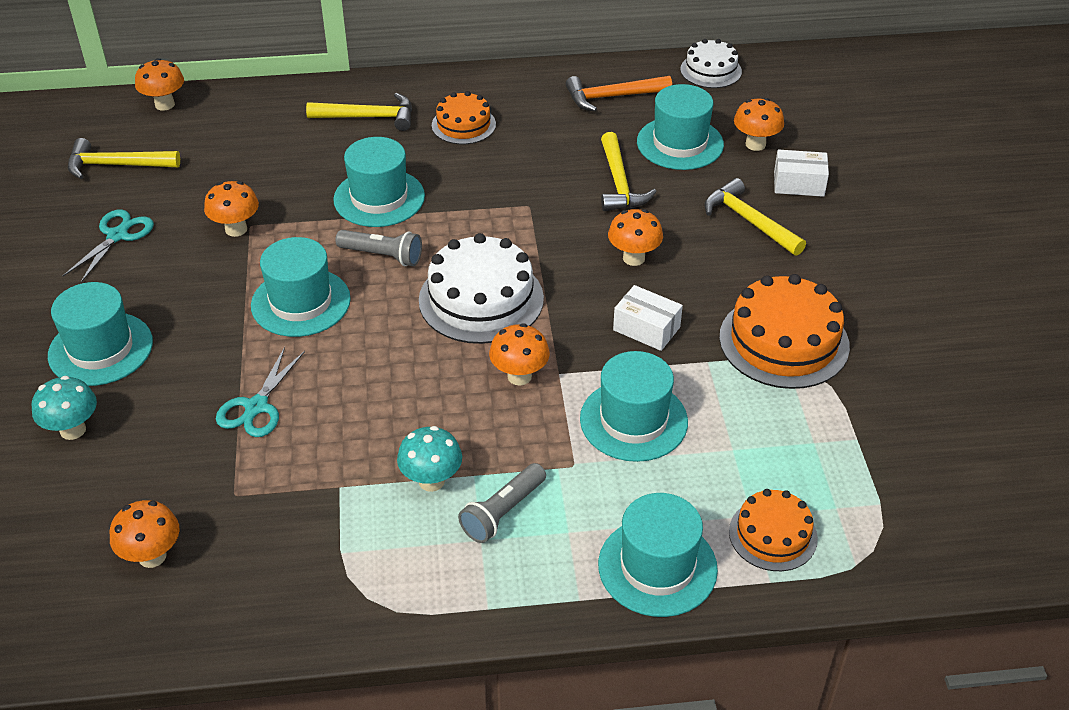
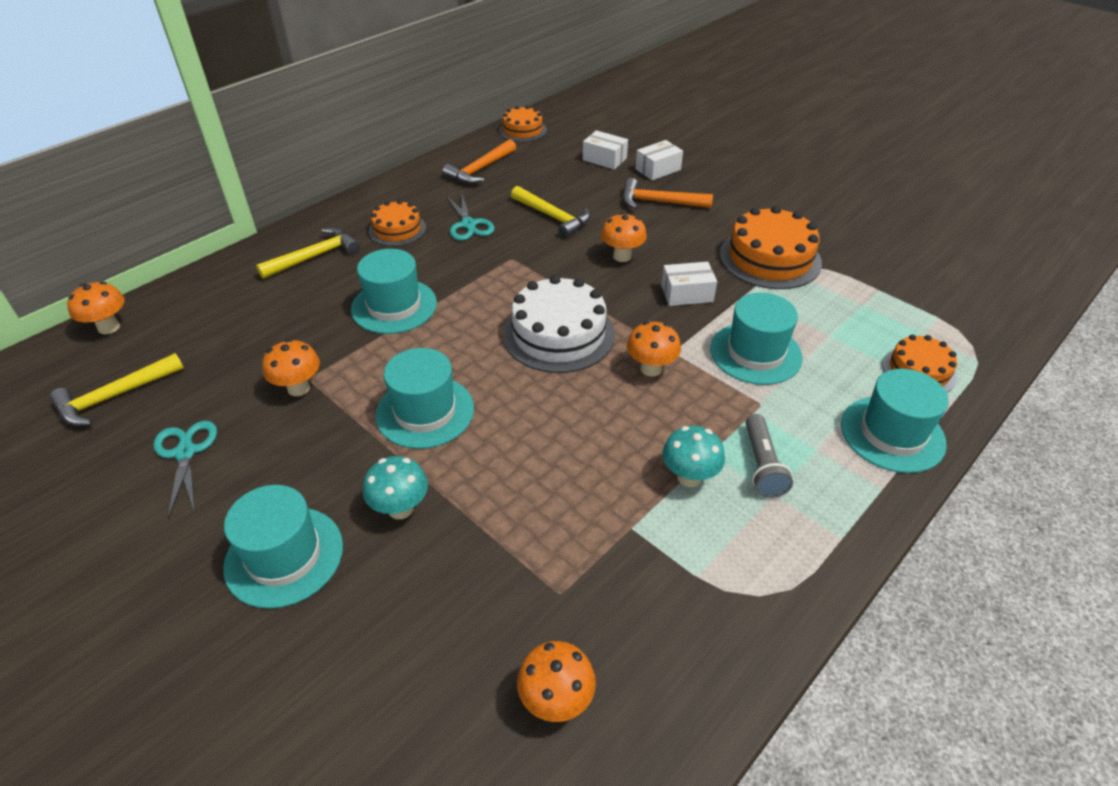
camera: 40 degrees left, 0 degrees up
turquoise mushroom [32,376,97,440] -> turquoise mushroom moved to [363,456,428,519]
turquoise scissors [216,347,305,437] -> turquoise scissors moved to [447,192,495,241]
grey flashlight [335,230,422,266] -> none
turquoise hat [637,84,724,170] -> none
white cake [680,39,742,88] -> orange cake [499,106,547,142]
yellow hammer [704,178,806,256] -> orange hammer [623,178,713,209]
orange mushroom [734,98,784,151] -> white box [583,130,628,170]

